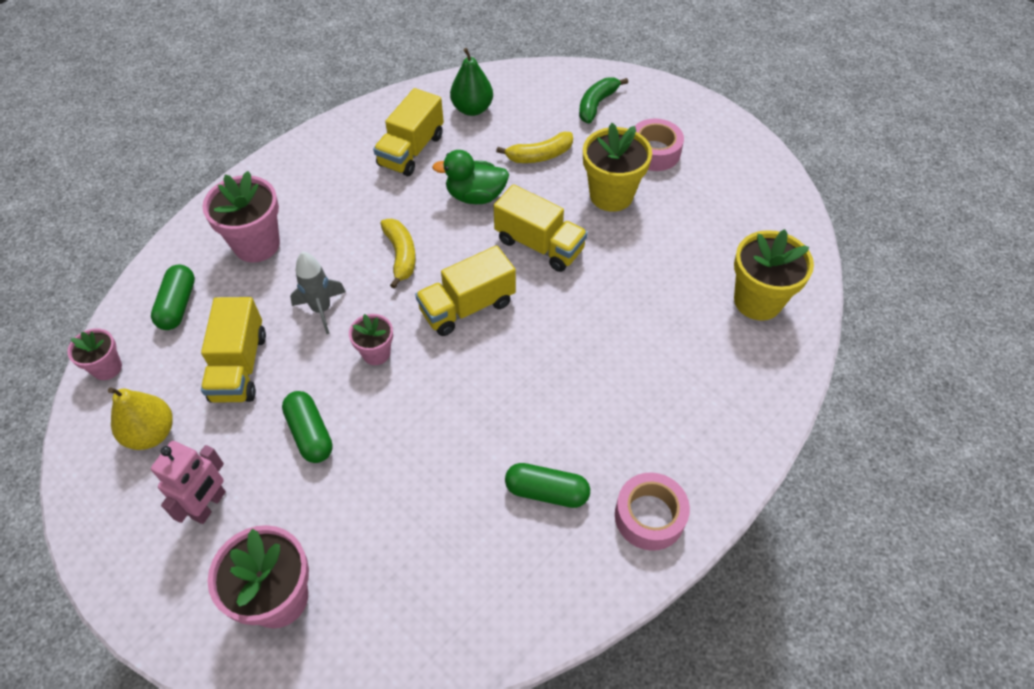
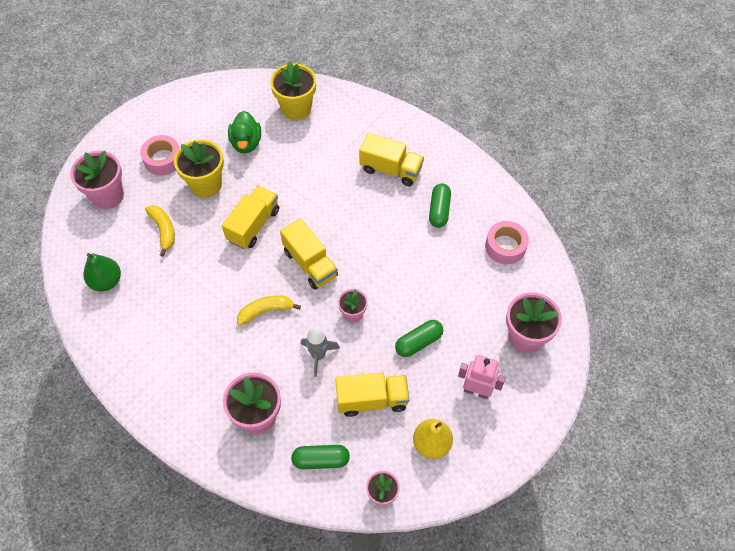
camera: 95 degrees left, 5 degrees up
yellow truck [373,88,444,176] -> yellow truck moved to [359,133,424,186]
green duck [432,150,509,204] -> green duck moved to [228,111,261,153]
green banana [579,77,628,123] -> pink flower pot [70,151,124,209]
pink tape [615,473,690,551] -> pink tape moved to [485,221,529,264]

